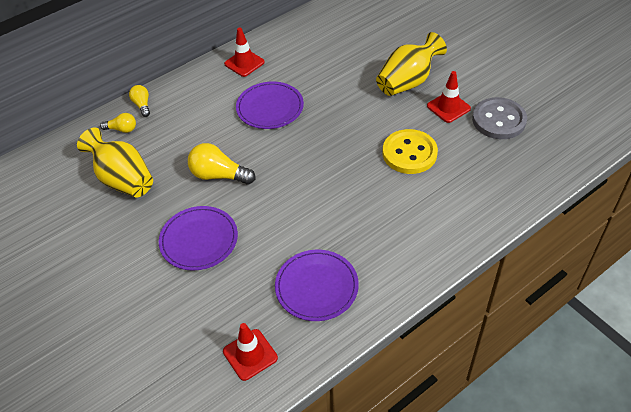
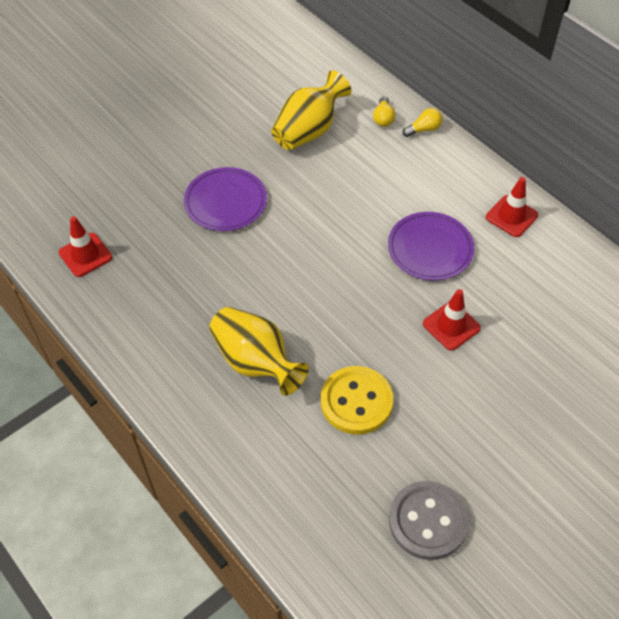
camera: 85 degrees right, 5 degrees up
yellow light bulb [188,143,255,184] -> none
purple plate [275,250,359,321] -> none
yellow vase [376,32,447,96] -> yellow vase moved to [209,307,309,396]
red traffic cone [427,71,471,123] -> red traffic cone moved to [423,289,481,351]

